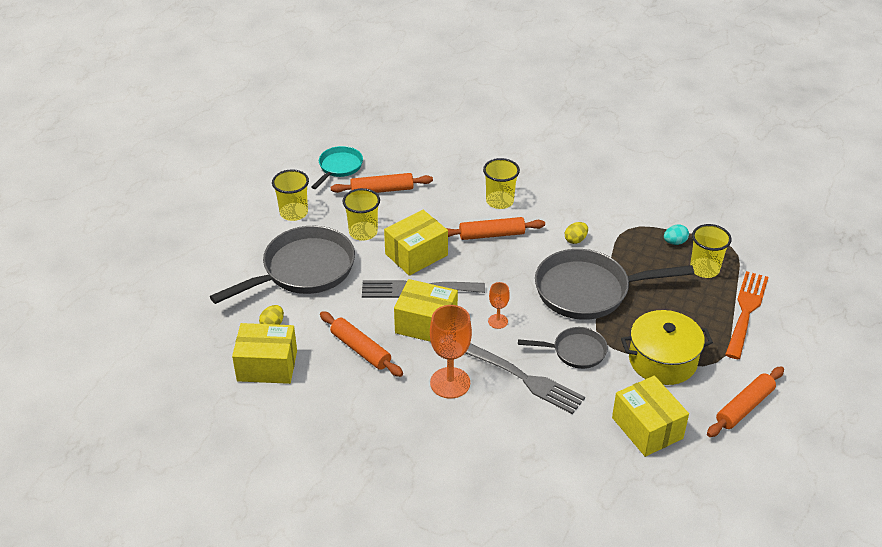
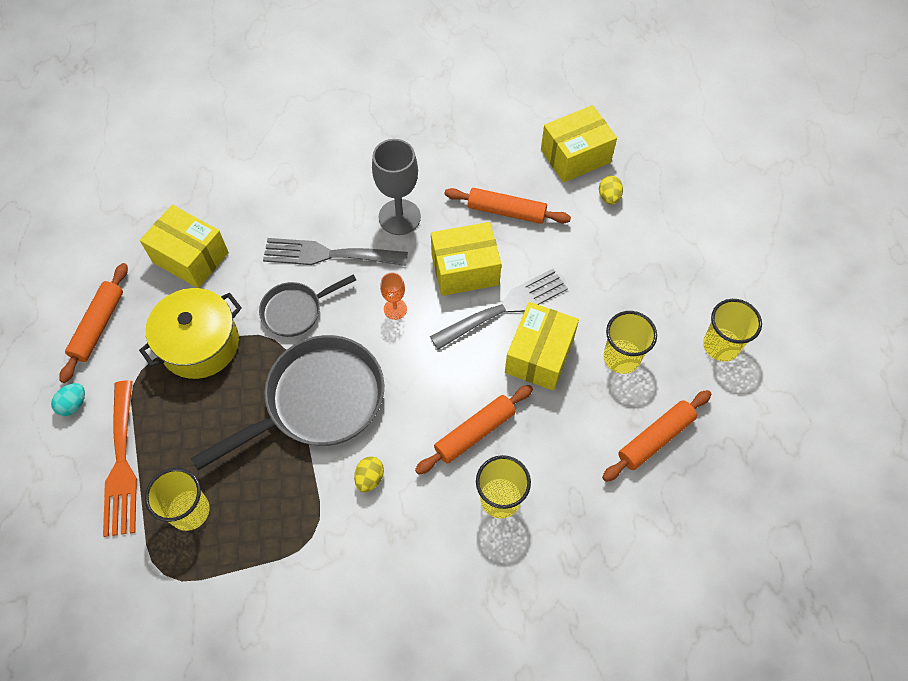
camera: 150 degrees right, 20 degrees up
grey pan [210,226,355,304] -> none
turquoise pan [312,146,363,189] -> none
orange goblet [430,305,472,399] -> grey goblet [372,139,421,235]
turquoise egg [664,224,689,245] -> turquoise egg moved to [51,383,85,416]

